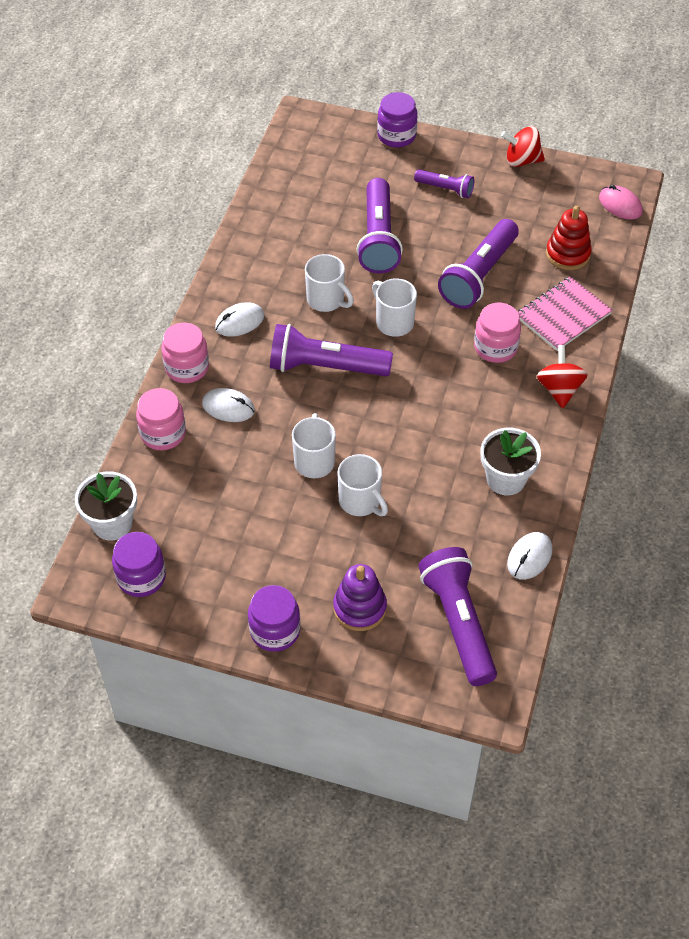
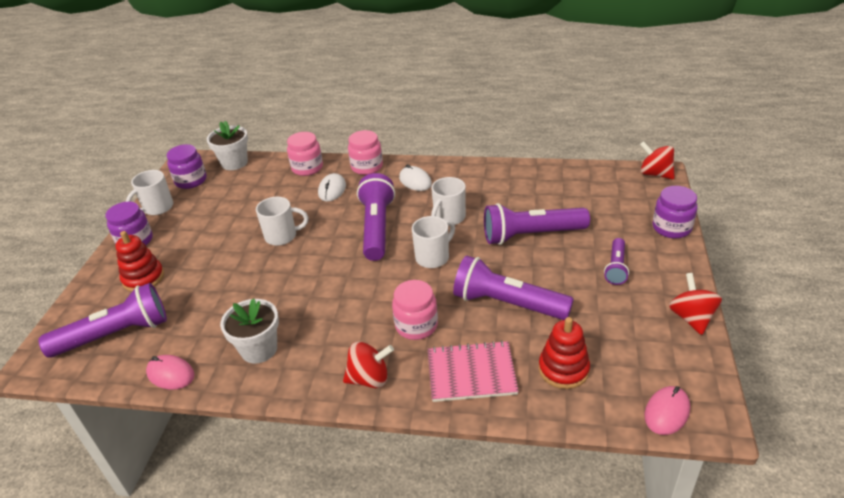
camera: 85 degrees right, 15 degrees down
purple stacking toy [333,564,387,631] -> red stacking toy [115,231,164,292]
white mug [337,454,388,516] -> white mug moved to [126,170,173,215]
white mouse [507,532,552,580] -> pink mouse [146,355,195,390]
pink notebook [518,276,613,351] -> pink notebook turned 45 degrees counterclockwise [428,340,519,402]
none -> red spinning top [640,141,675,180]

